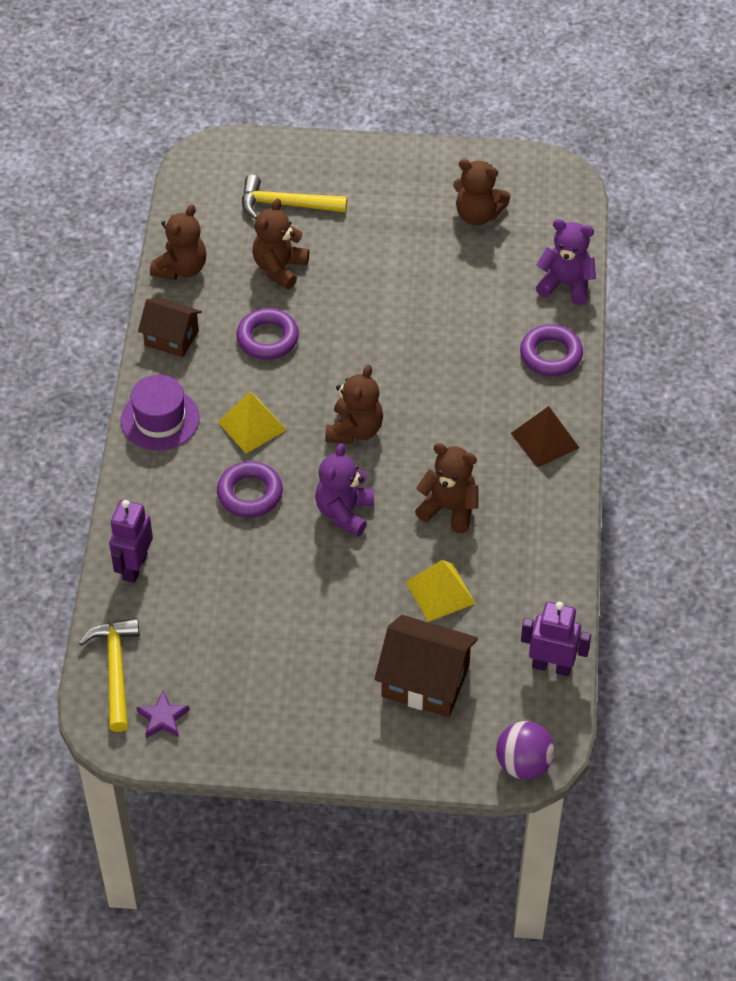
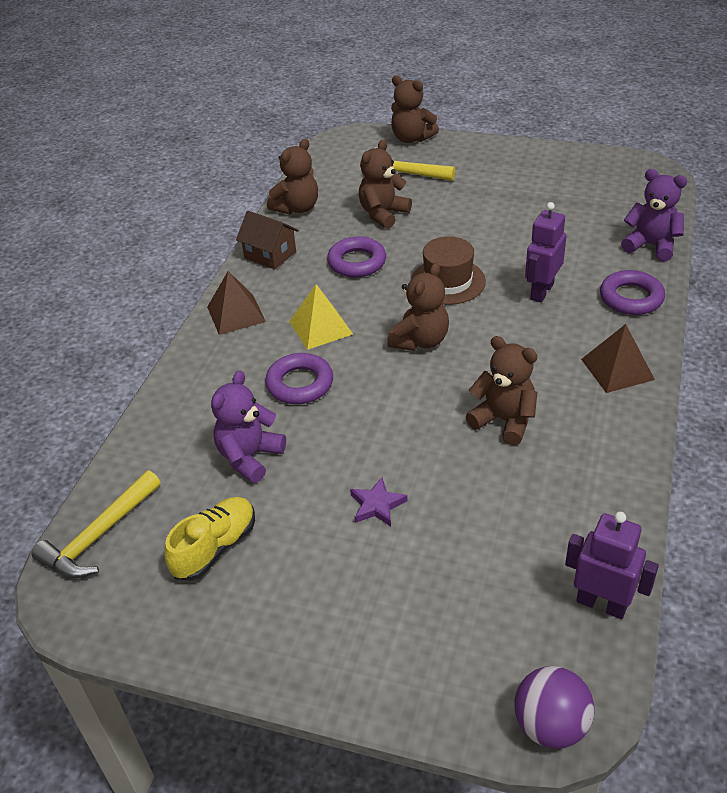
camera: 15 degrees right, 10 degrees down
yellow hammer [79,618,140,732] -> yellow hammer turned 150 degrees counterclockwise [32,470,161,578]
purple robot [109,500,153,583] -> purple robot moved to [525,202,567,303]
purple hat [121,375,199,451] -> brown pyramid [207,271,266,335]
purple star [136,691,190,738] -> purple star moved to [350,477,407,527]
purple teddy bear [315,443,374,537] -> purple teddy bear moved to [211,371,286,483]
brown house [374,615,478,717] -> none
yellow pyramid [406,560,476,622] -> none
brown teddy bear [453,159,510,225] -> brown teddy bear moved to [391,75,439,143]
none -> yellow shoe [164,497,255,581]
none -> brown hat [411,236,486,305]

